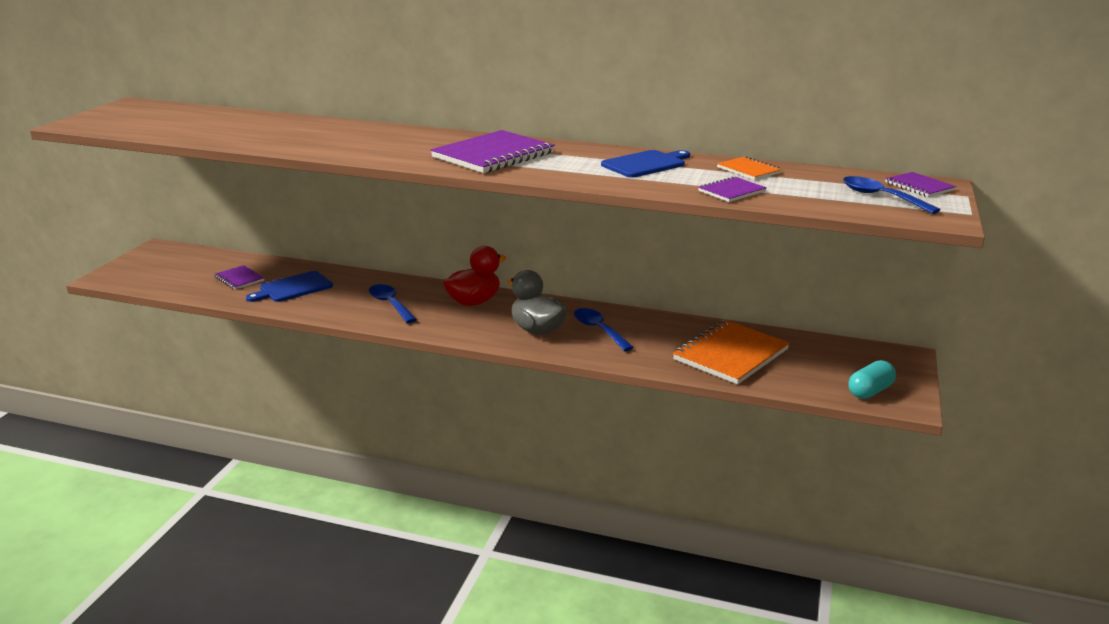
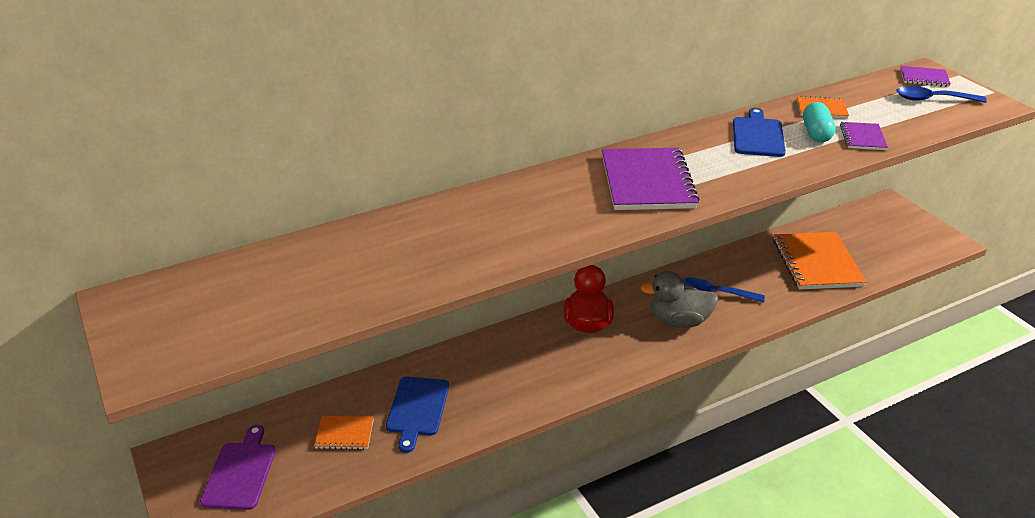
camera: 45 degrees left, 10 degrees up
purple notebook [214,265,264,289] -> orange notebook [314,416,374,450]
blue spoon [369,284,417,323] -> none
turquoise capsule [848,360,896,399] -> turquoise capsule moved to [803,102,836,142]
none -> purple cutting board [200,425,276,510]

